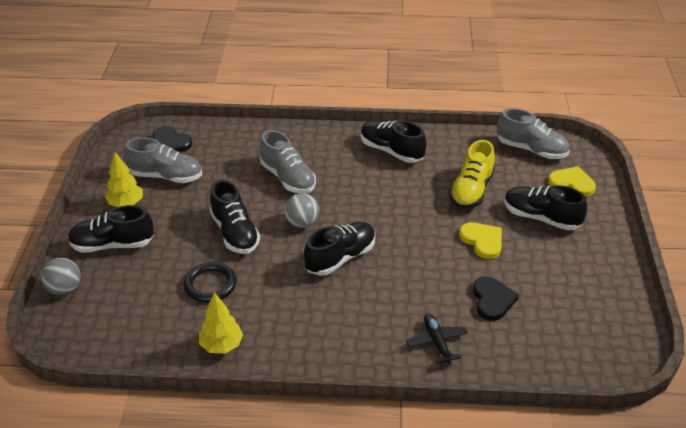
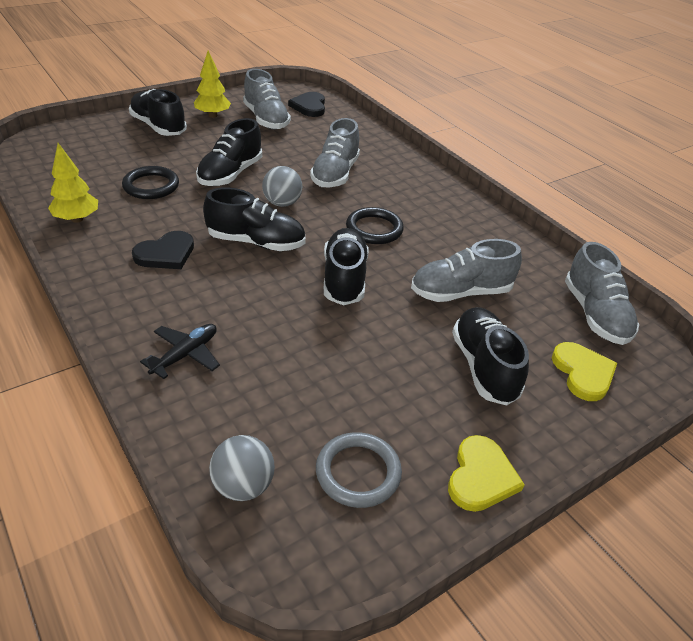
camera: 50 degrees right, 0 degrees up
grey ball [41,258,80,295] -> grey ball moved to [209,435,275,501]
black shoe [361,120,427,163] -> black shoe moved to [324,228,369,305]
yellow shoe [449,140,495,209] -> grey shoe [411,239,522,302]
yellow heart [459,222,502,259] -> yellow heart moved to [448,435,525,512]
black heart [473,276,519,321] -> black heart moved to [132,231,194,269]
none -> grey ring [316,432,402,508]
none -> black ring [346,207,404,244]

